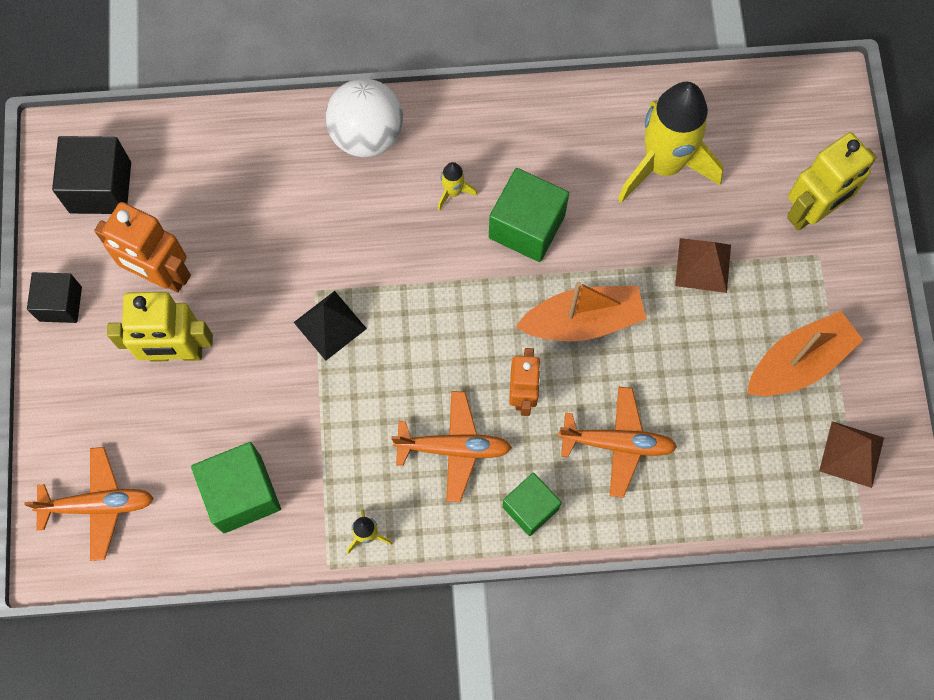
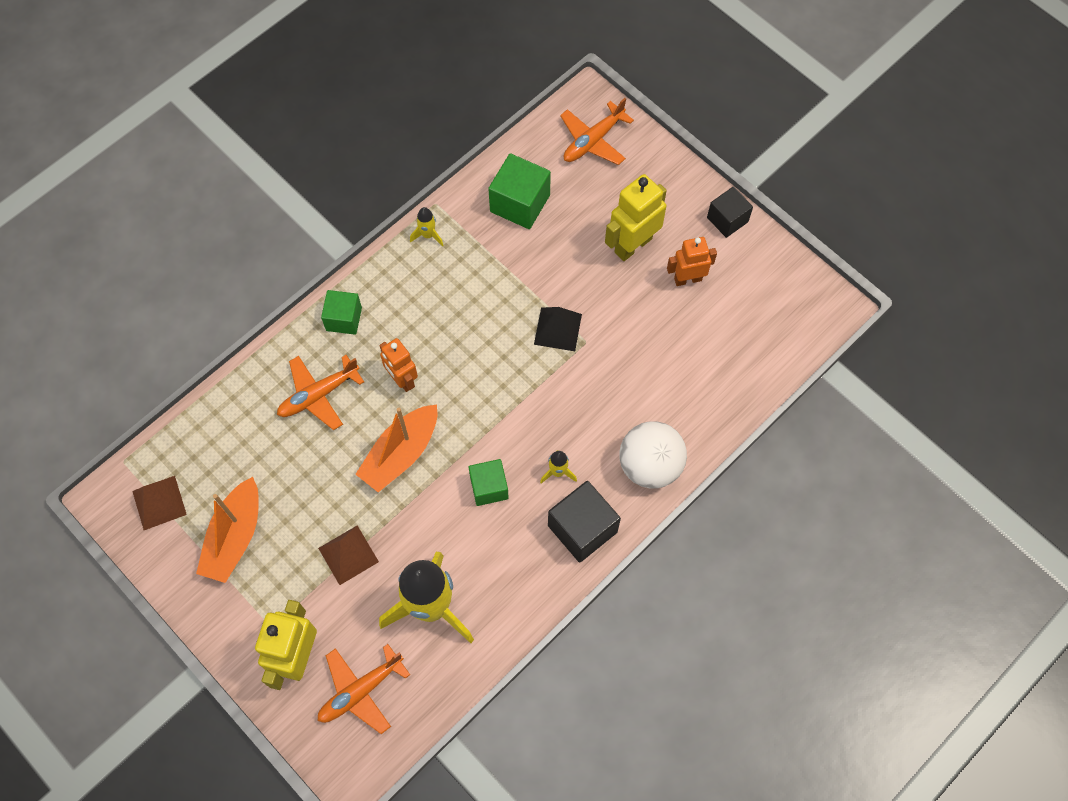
camera: 140 degrees right, 5 degrees down
black cube [52,136,131,214] -> black cube moved to [548,481,621,562]
orange robot [94,202,191,292] -> orange robot [667,237,717,286], size x0.66
orange plane [391,391,512,502] -> orange plane moved to [318,644,410,734]
green cube [489,168,569,262] -> green cube [468,459,509,506], size x0.66

